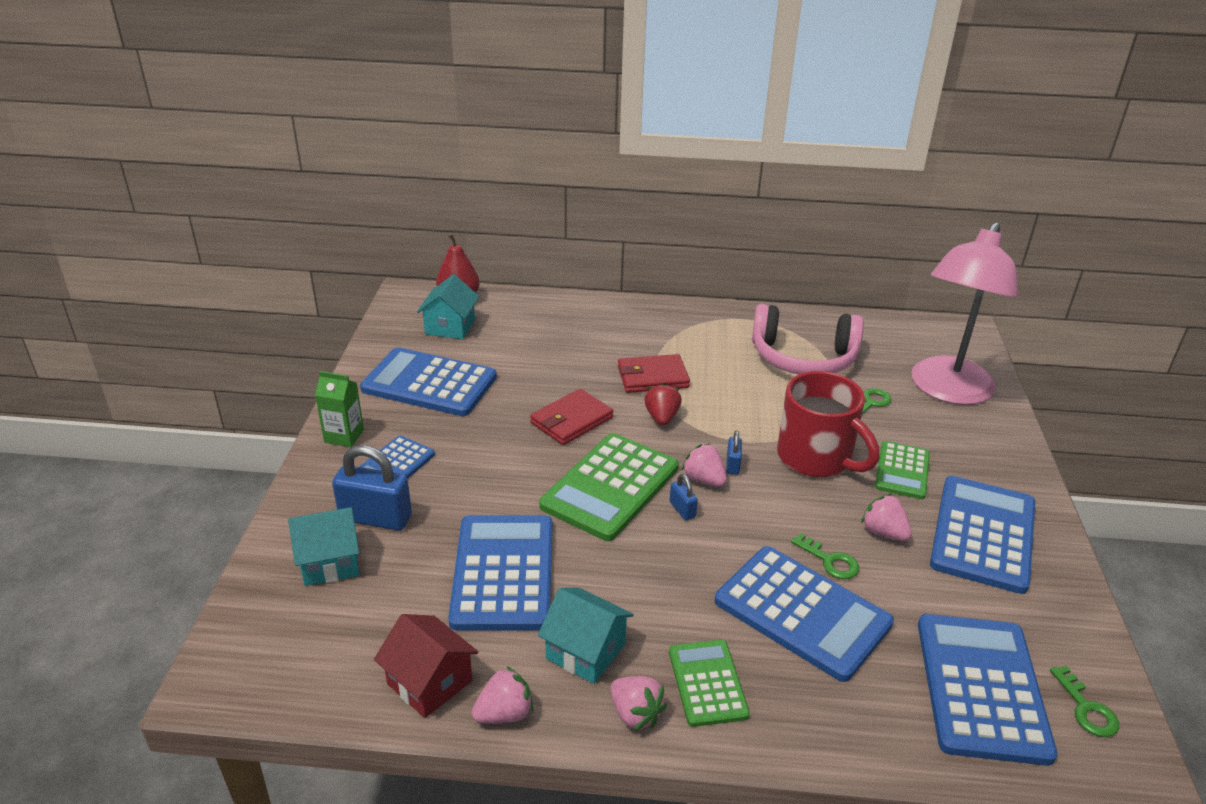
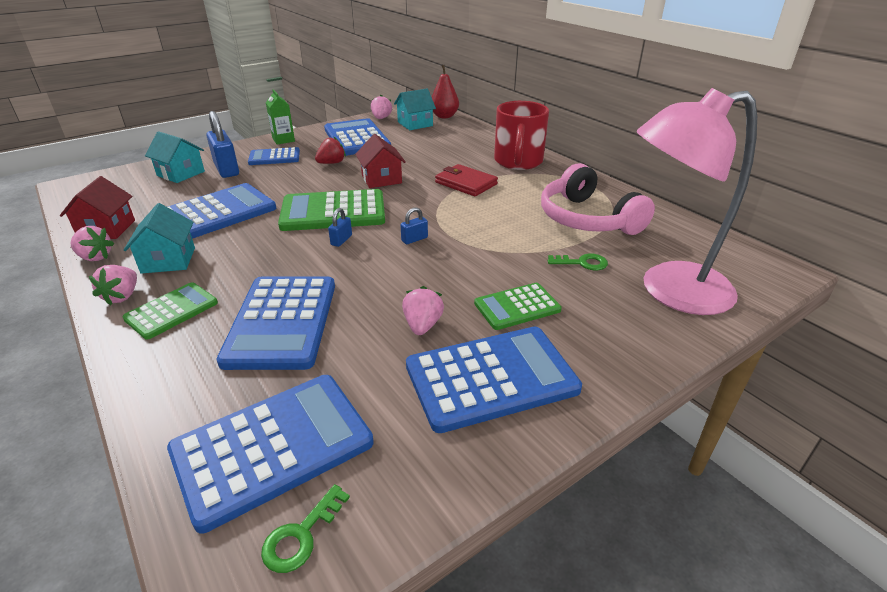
camera: 50 degrees right, 0 degrees up
red wallet [530,389,613,445] -> red house [355,134,406,188]
red strawberry [644,383,682,426] -> red strawberry moved to [315,136,346,164]
pink strawberry [681,443,727,487] -> pink strawberry moved to [371,95,392,119]
red mug [777,371,879,477] -> red mug moved to [494,101,549,170]
green key [791,533,859,579] -> none

